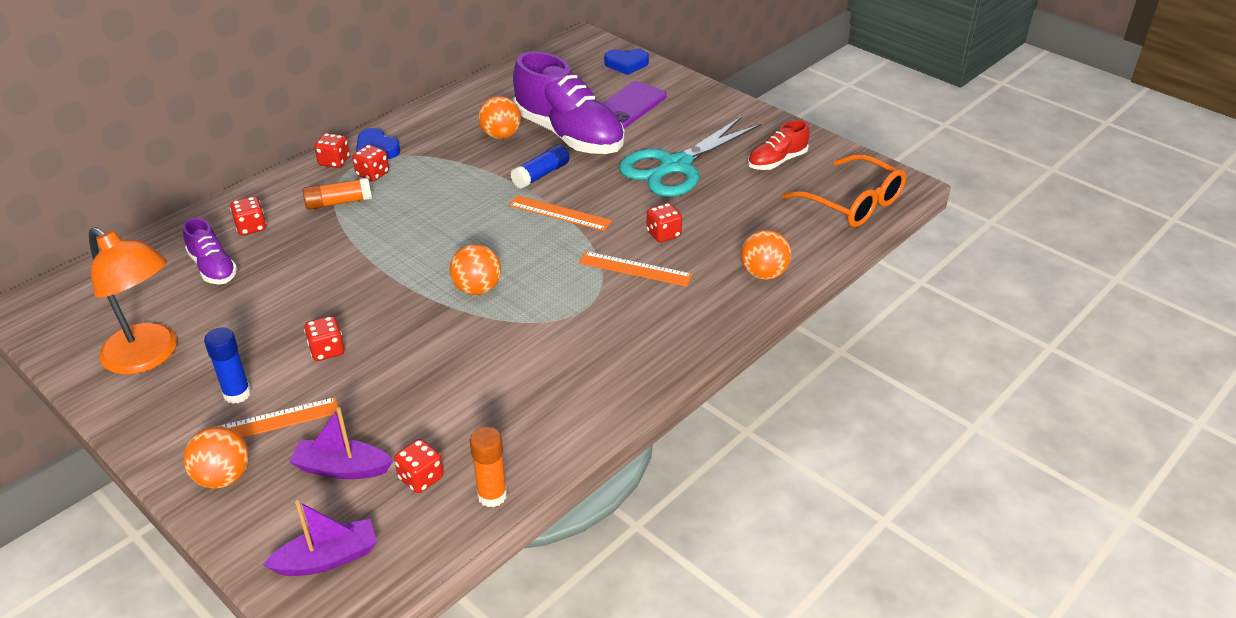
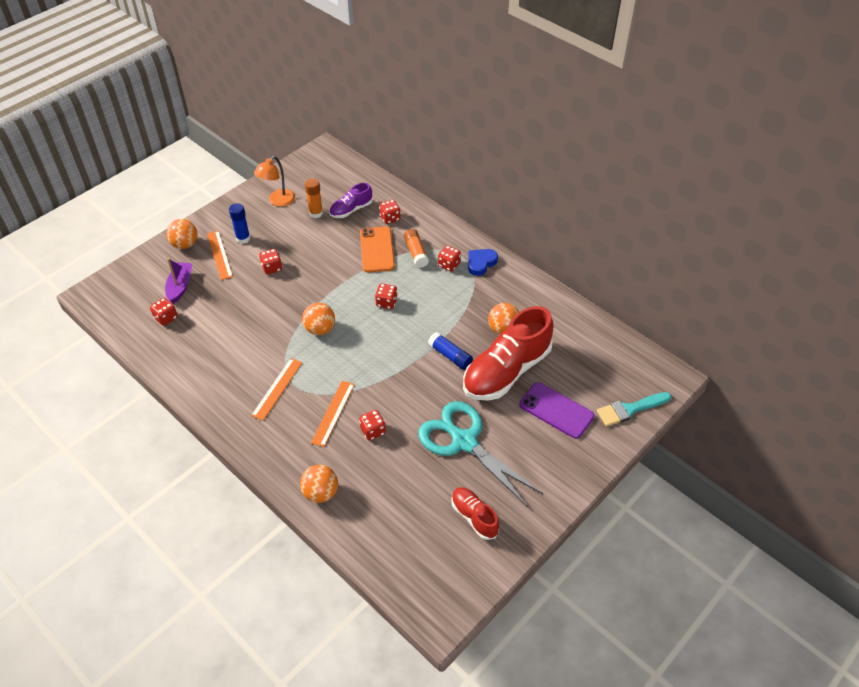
camera: 90 degrees right, 10 degrees up
orange lamp [89,227,177,375] -> orange lamp [254,156,295,207], size x0.66
purple boat [263,500,377,576] -> none
red dice [314,133,350,168] -> red dice moved to [375,283,398,309]
orange glue stick [470,427,507,507] -> orange glue stick moved to [305,178,323,218]
orange ruler [509,195,612,231] -> orange ruler moved to [251,358,302,421]
purple shoe [513,51,625,154] -> red shoe [463,306,554,401]
blue heart [604,49,649,75] -> turquoise brush [597,392,671,426]
orange glasses [782,154,906,227] -> none
none -> orange phone [360,227,395,272]

